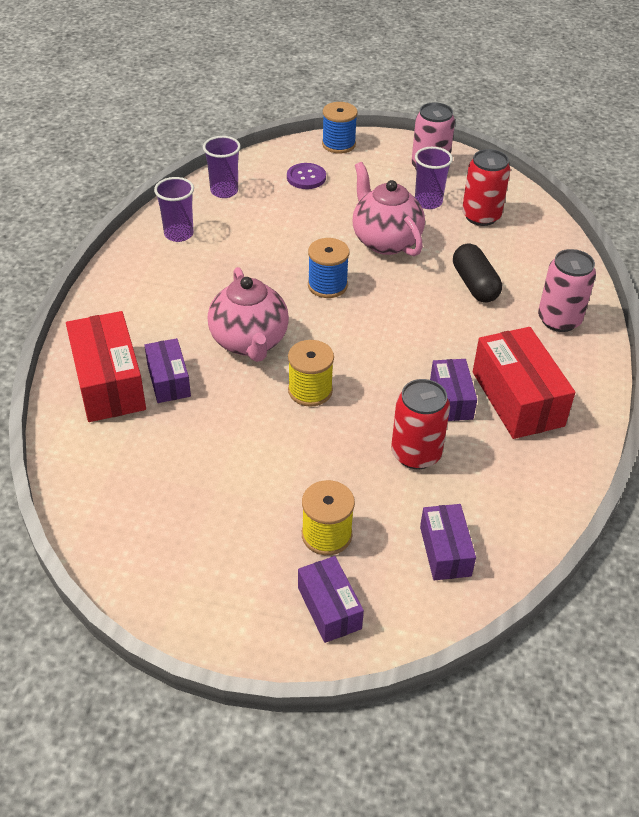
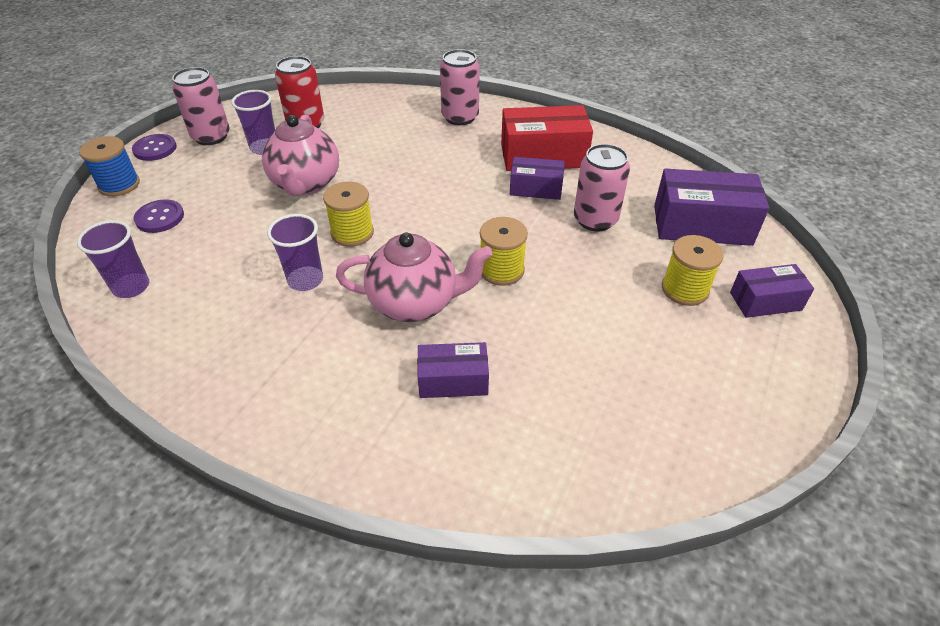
camera: 75 degrees left, 0 degrees up
red box [66,311,146,422] -> none
purple cup [154,177,194,242] -> purple cup moved to [267,214,323,291]
blue spool [308,238,350,298] -> yellow spool [323,181,374,247]
pink teapot [353,162,425,256] -> pink teapot turned 75 degrees counterclockwise [262,114,339,196]
red can [391,379,450,469] -> pink can [574,144,630,231]
purple box [420,504,476,580] -> purple box [654,169,769,246], size x1.69
black capsule [453,243,502,303] -> none
none -> purple button [132,134,177,161]

